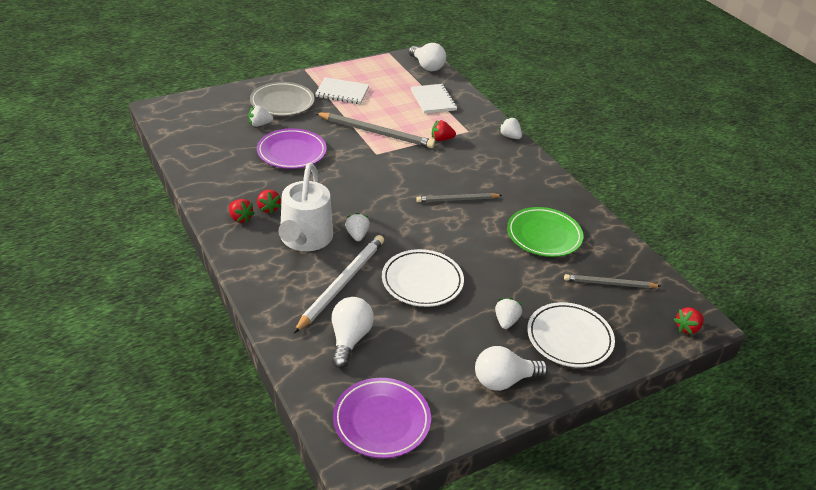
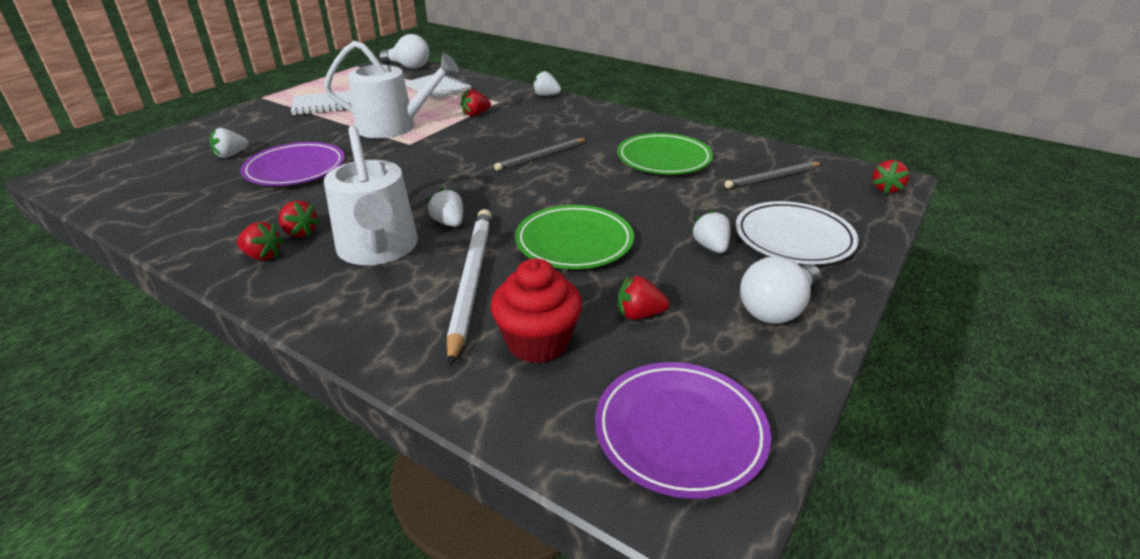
camera: 25 degrees left, 5 degrees down
grey plate [250,82,315,116] -> none
grey pencil [315,112,435,148] -> white watering can [324,41,459,138]
white light bulb [331,297,374,368] -> red cupcake [490,258,582,364]
white plate [382,249,464,307] -> green plate [515,205,634,269]
none -> red strawberry [618,276,669,320]

